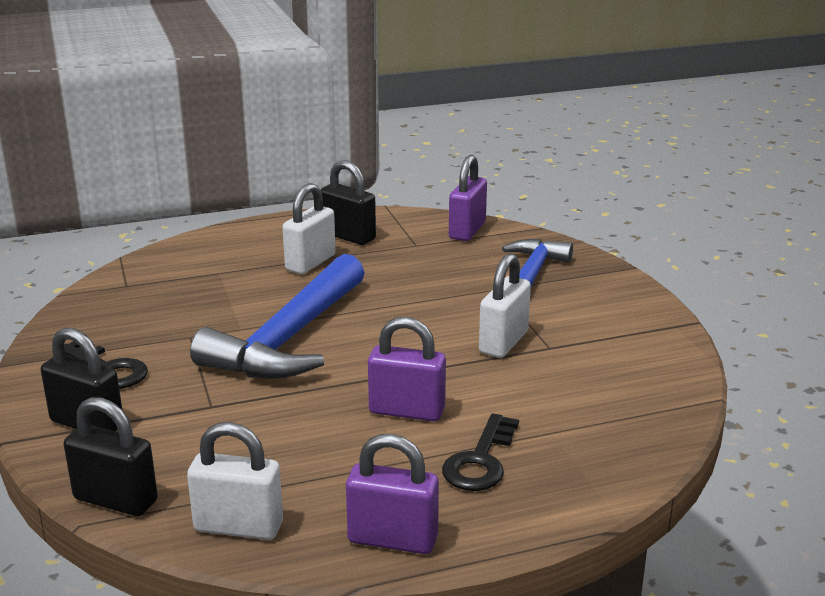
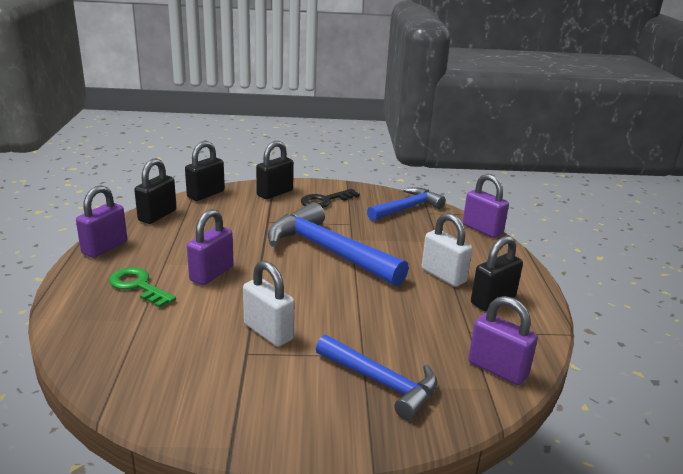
camera: 105 degrees right, 0 degrees up
white padlock [187,422,283,540] -> black padlock [134,158,177,224]
black key [442,413,519,491] -> green key [109,267,176,308]
none -> blue hammer [367,187,446,221]
none -> purple padlock [463,174,509,238]

